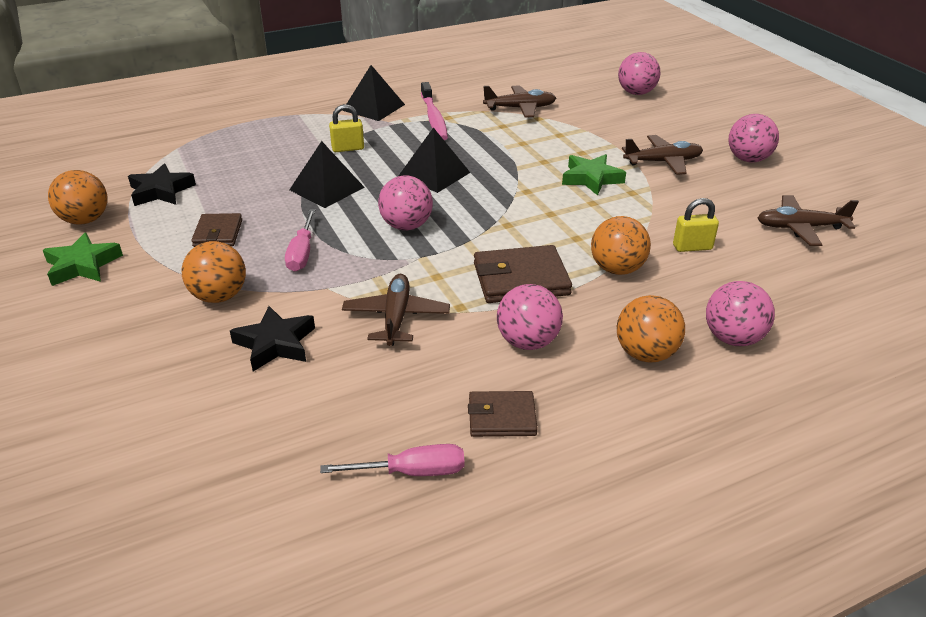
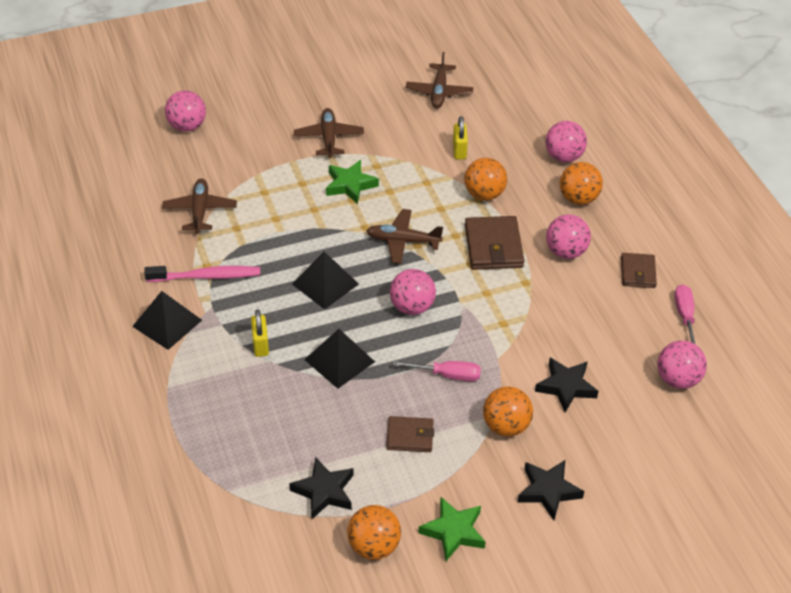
camera: 85 degrees left, 10 degrees up
brown plane [342,274,450,346] -> brown plane moved to [367,209,443,264]
pink ball [729,114,779,163] -> pink ball moved to [657,341,707,389]
none -> black star [518,460,584,520]

